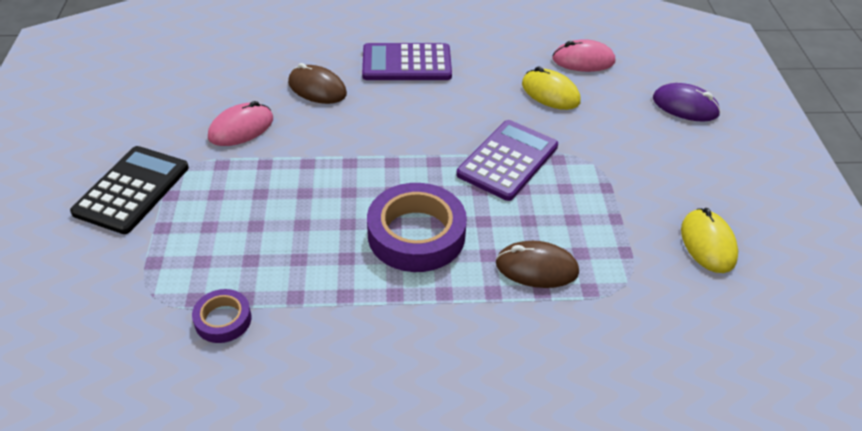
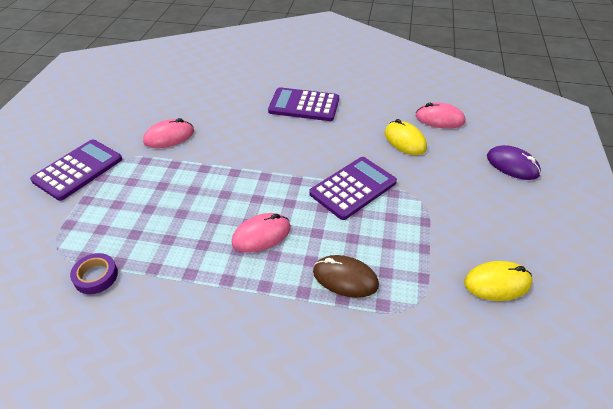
camera: 15 degrees right, 0 degrees up
black calculator [70,146,189,234] -> purple calculator [30,139,122,201]
brown mouse [288,63,347,104] -> none
purple tape [367,183,467,272] -> pink mouse [232,213,291,253]
yellow mouse [681,208,738,273] -> yellow mouse turned 75 degrees clockwise [464,261,532,301]

